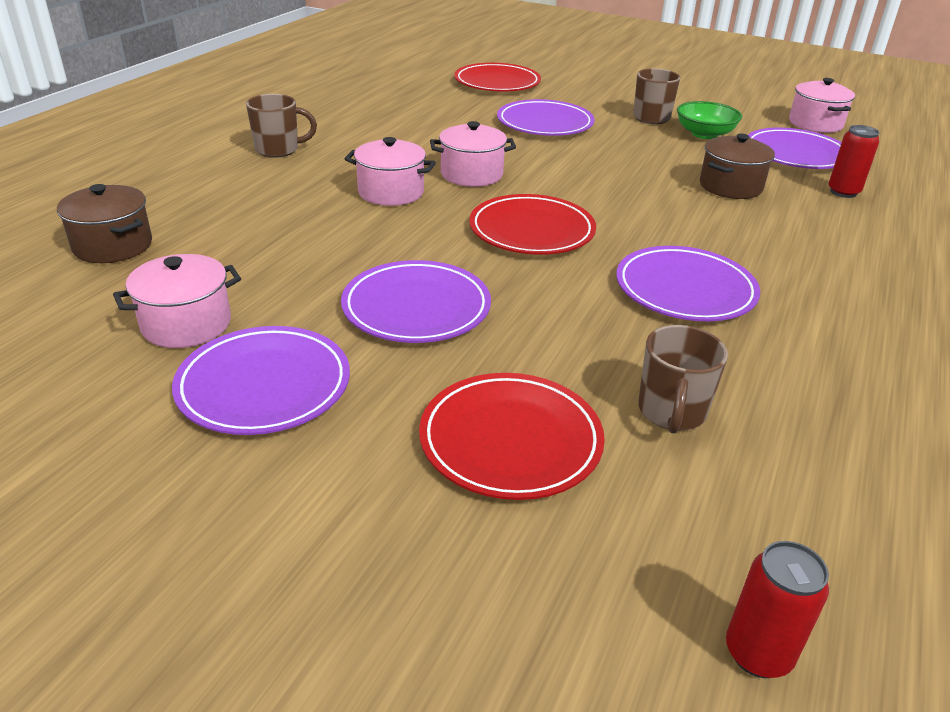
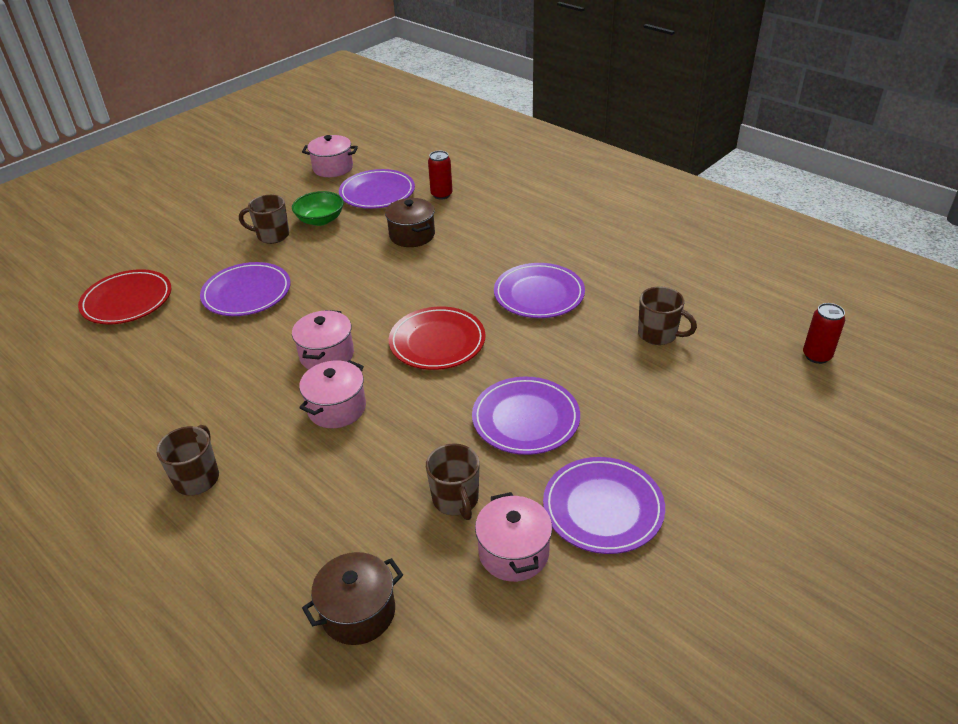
camera: 70 degrees left, 5 degrees up
red plate [419,373,605,500] -> none
none -> brown mug [426,443,479,520]

